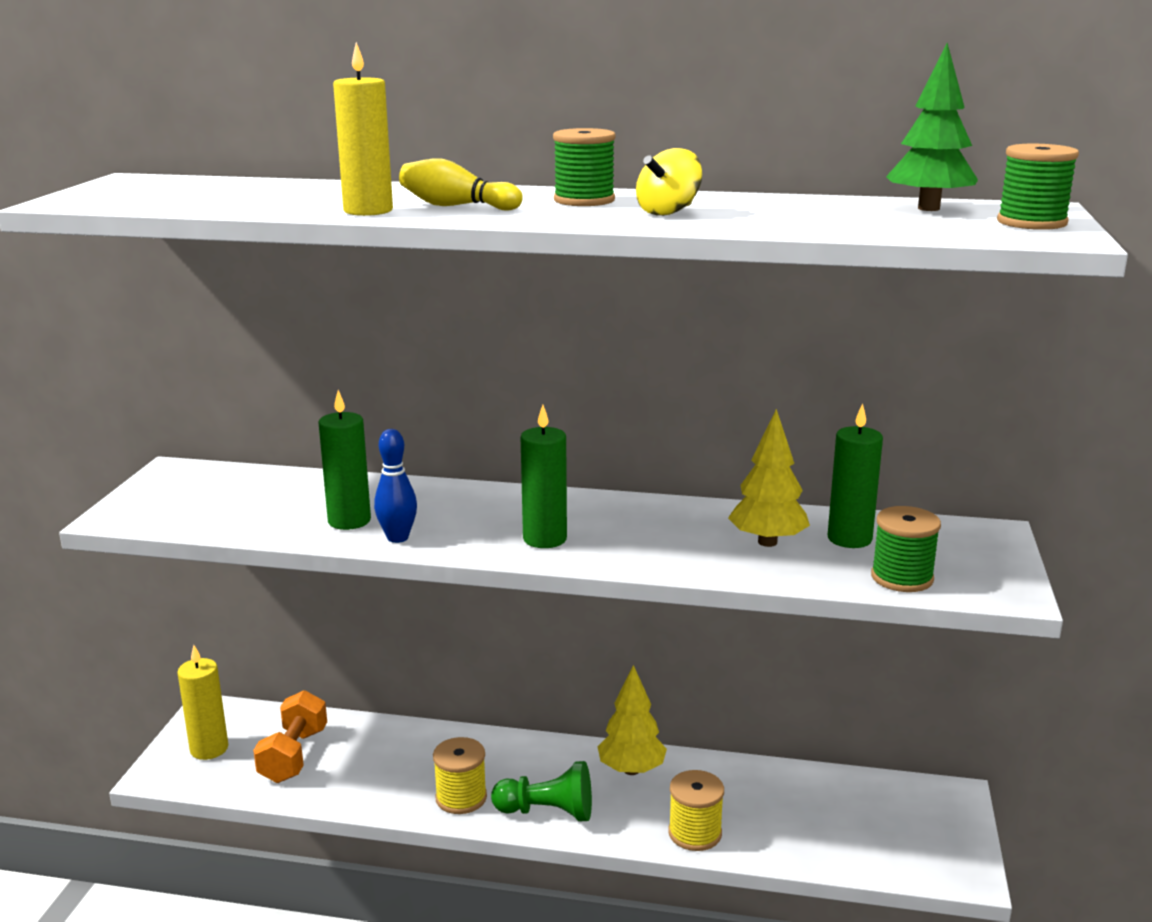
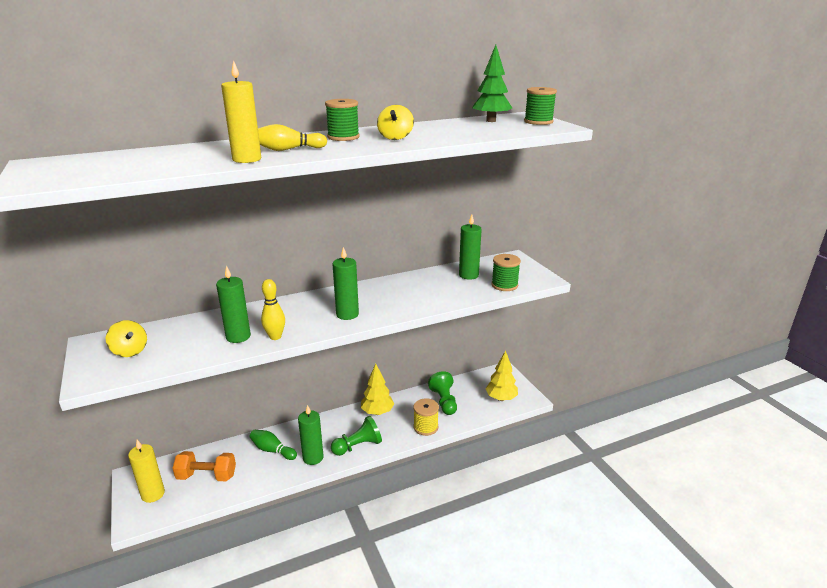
camera: 35 degrees left, 5 degrees up
orange dumbbell [253,690,327,783] -> orange dumbbell turned 60 degrees counterclockwise [172,451,236,481]
blue bowling pin [374,429,417,543] -> yellow bowling pin [261,279,285,340]
yellow spool [433,737,487,814] -> green candle [298,405,324,465]
yellow tree [728,409,810,547] -> yellow tree moved to [485,350,518,401]
none -> yellow spinning top [106,320,147,357]
none -> green bowling pin [250,430,297,460]
none -> green pawn [428,371,457,415]

